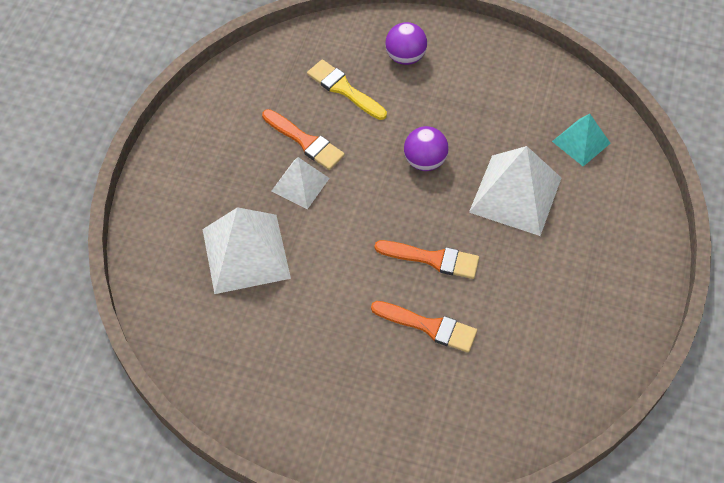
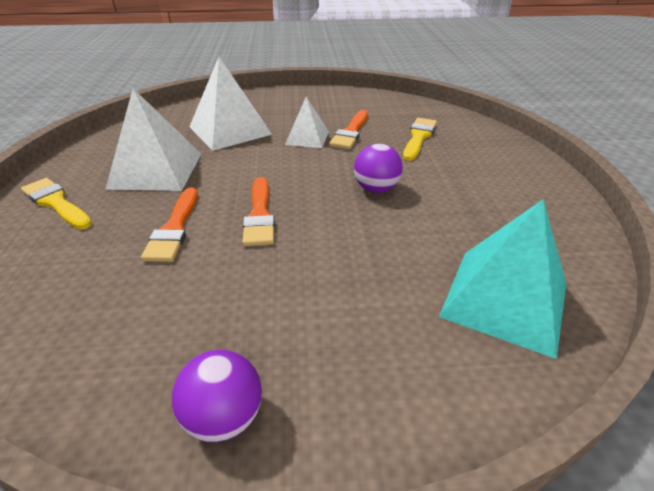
camera: 70 degrees right, 20 degrees down
purple ball [385,22,427,65] -> purple ball moved to [172,350,262,442]
white pyramid [469,146,561,236] -> white pyramid moved to [105,89,201,191]
turquoise pyramid [552,114,611,166] -> turquoise pyramid [439,199,566,359], size x1.72
none -> yellow brush [21,178,92,230]

